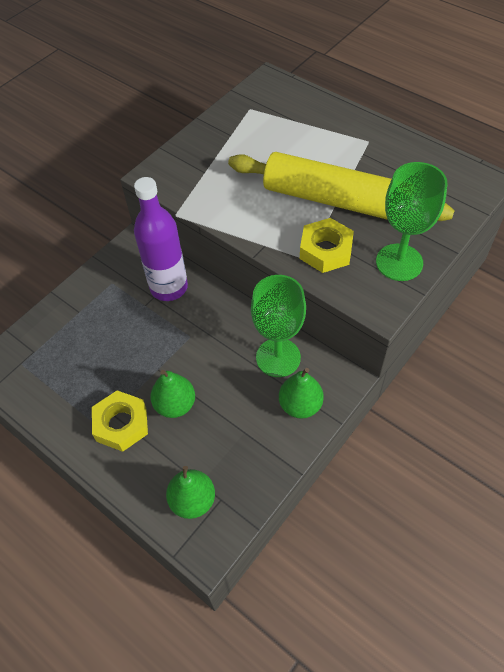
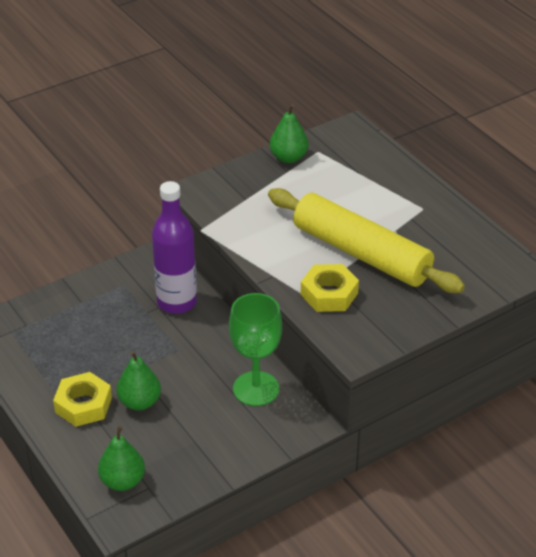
camera: 15 degrees right, 15 degrees down
green pear [279,368,324,419] -> green pear moved to [270,104,308,163]
green goblet [376,162,447,281] -> none

